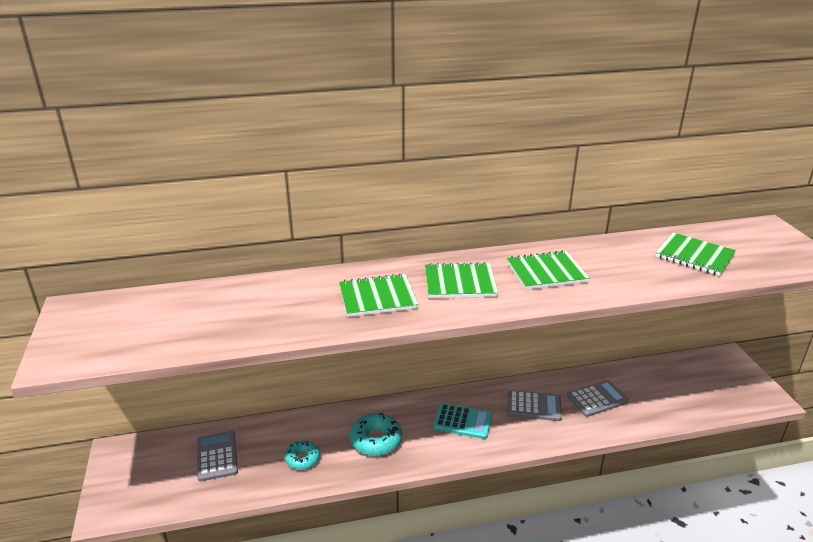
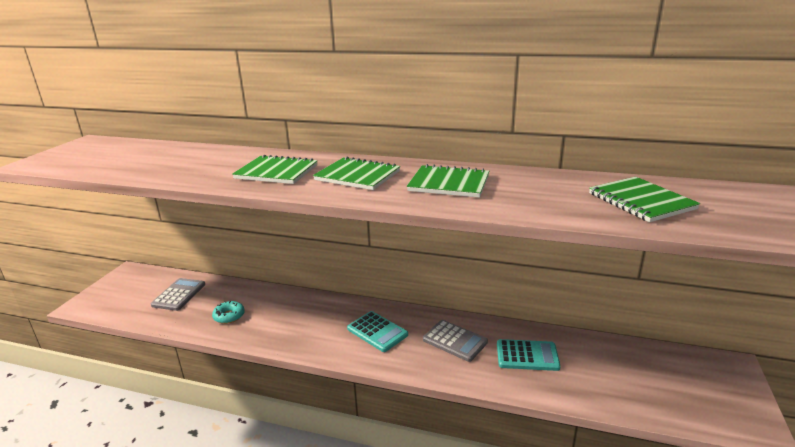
camera: 30 degrees right, 5 degrees down
turquoise donut [350,413,402,456] -> none
grey calculator [567,380,629,417] -> turquoise calculator [497,339,561,371]

